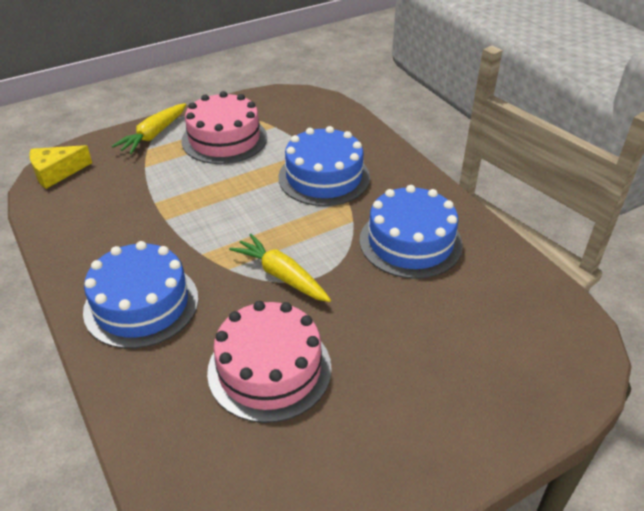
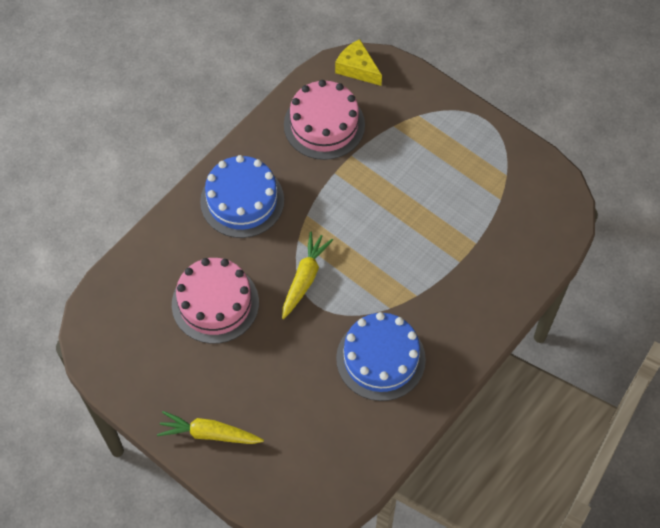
camera: 70 degrees right, 20 degrees up
yellow carrot [112,103,186,154] -> yellow carrot moved to [157,411,264,444]
pink cake [181,91,267,164] -> pink cake moved to [284,80,365,160]
blue cake [278,126,370,206] -> none

